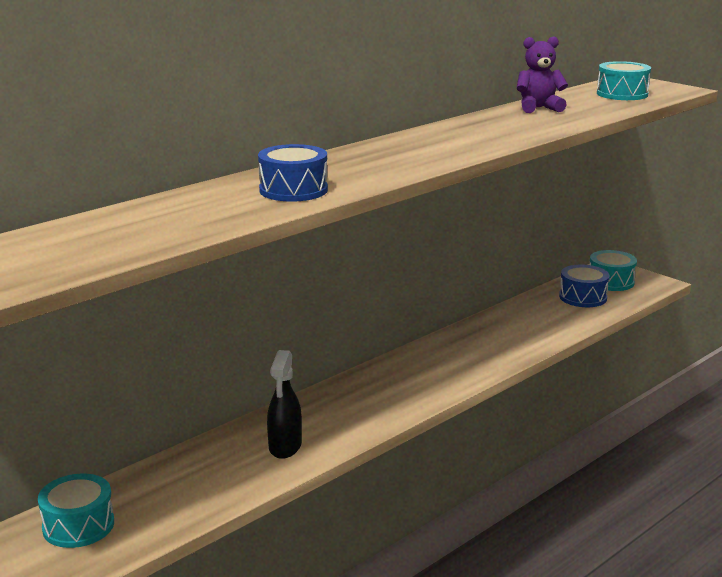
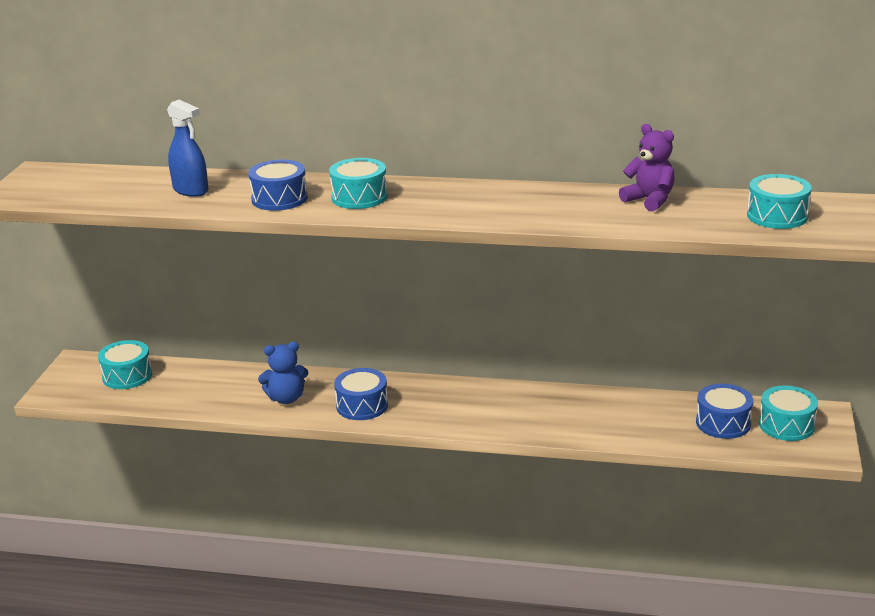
camera: 55 degrees right, 5 degrees up
black spray bottle [267,350,302,459] -> blue teddy bear [258,342,309,404]
none -> blue spray bottle [167,100,208,197]
none -> turquoise drum [329,158,388,209]
none -> blue drum [334,368,388,420]

